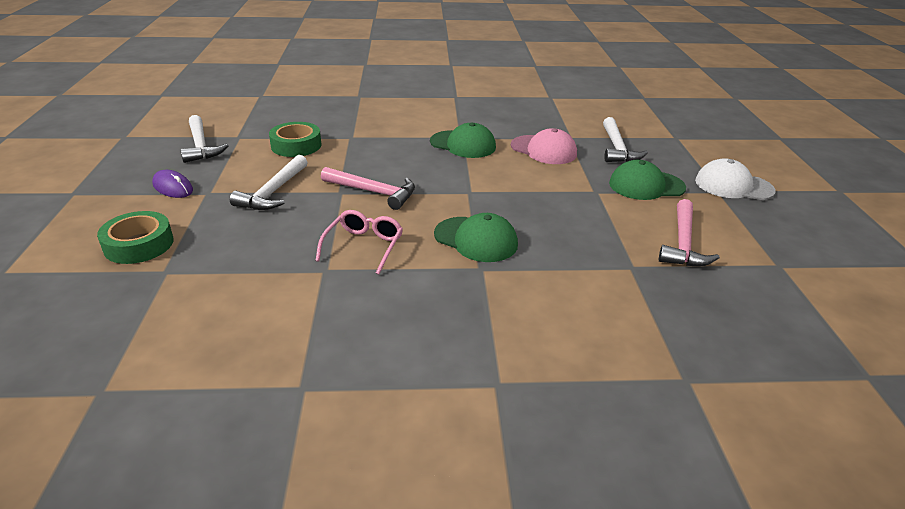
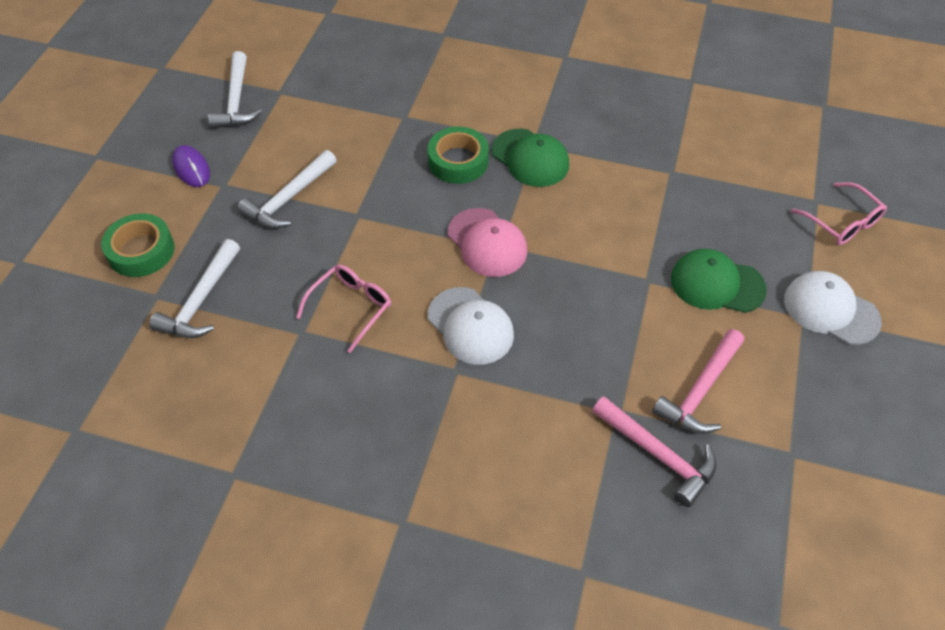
camera: 20 degrees right, 20 degrees up
green tape [269,122,322,157] -> green tape moved to [428,127,489,184]
pink hammer [321,167,415,210] -> pink hammer moved to [592,396,717,507]
green cap [434,213,518,262] -> white cap [428,287,514,365]
pink cap [511,128,577,164] -> pink cap moved to [448,208,527,277]
white hammer [603,117,648,162] -> white hammer moved to [149,239,240,338]
none -> pink glasses [791,182,887,245]

